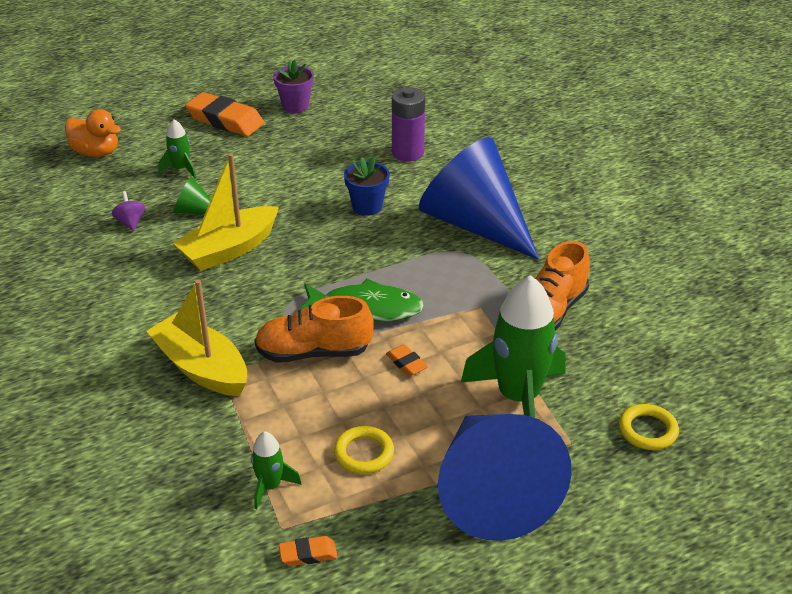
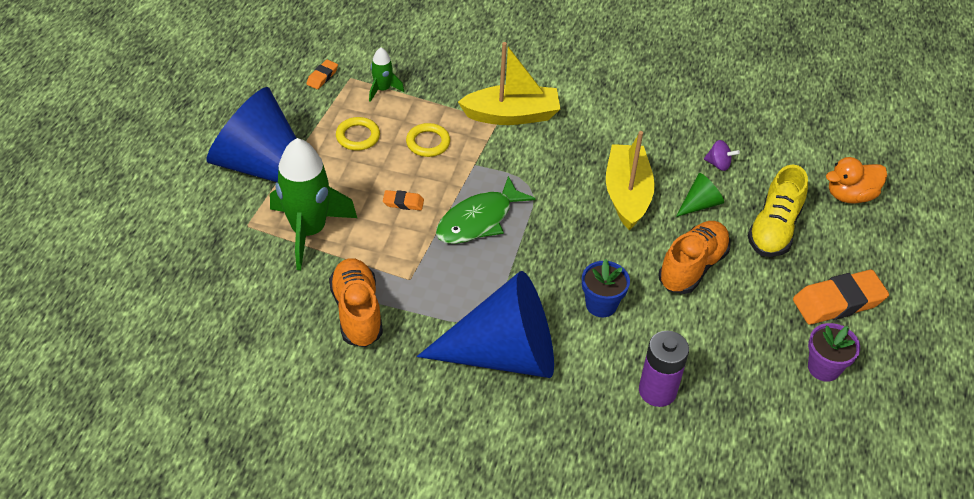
camera: 130 degrees right, 10 degrees up
green rocket [159,119,196,178] -> yellow shoe [748,165,808,257]
orange shoe [254,296,374,363] -> orange shoe moved to [658,221,731,294]
yellow ring [619,404,679,450] -> yellow ring moved to [406,123,450,157]

